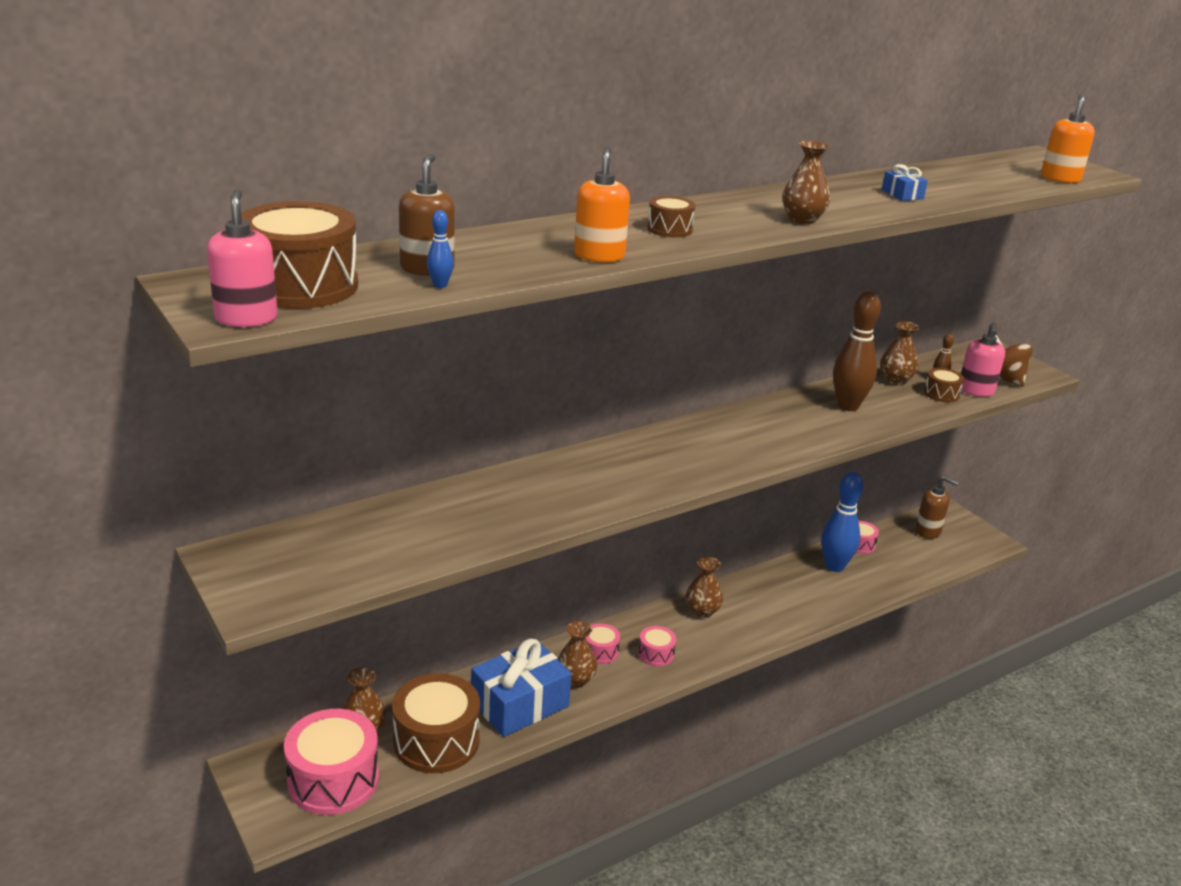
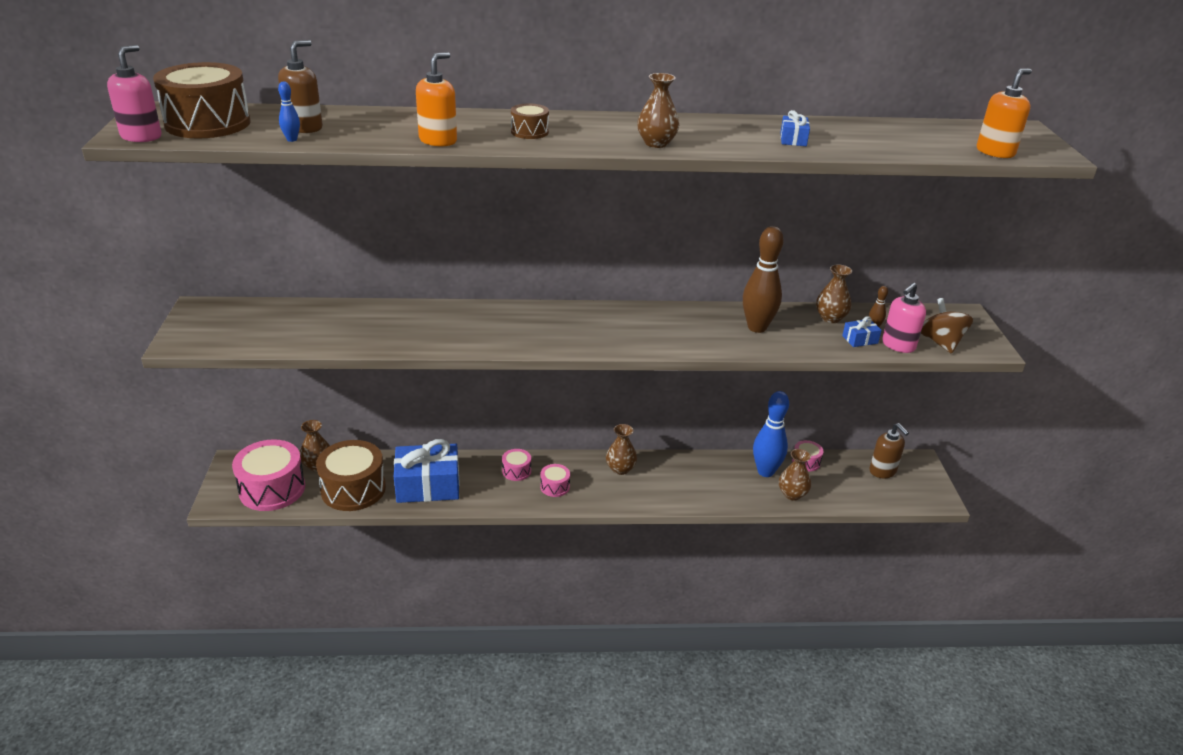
camera: 30 degrees right, 5 degrees up
brown vase [558,621,597,688] -> brown vase moved to [779,449,811,500]
brown drum [924,368,964,402] -> blue gift [842,316,882,347]

